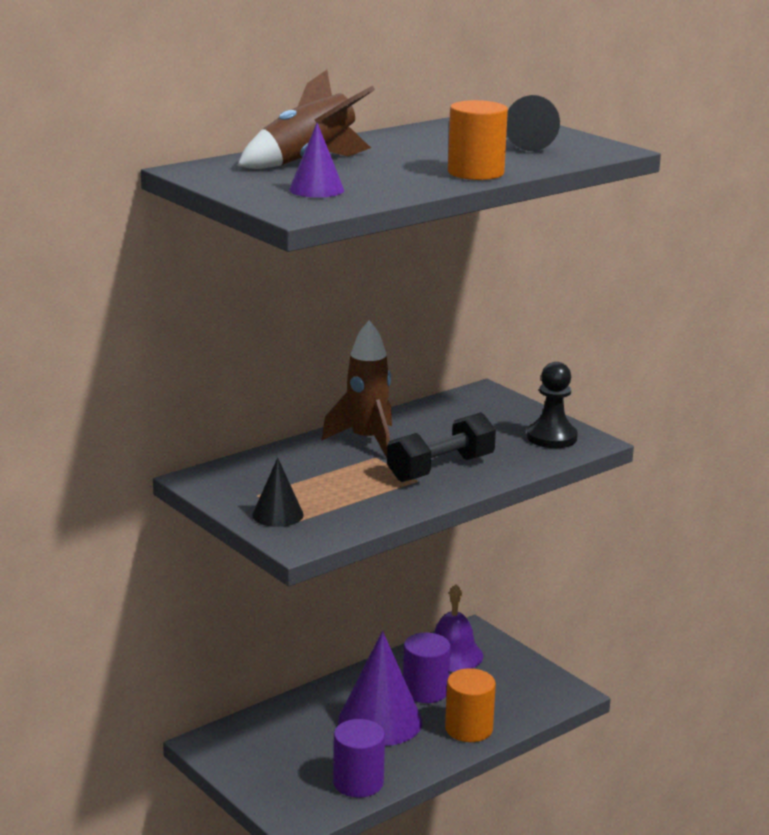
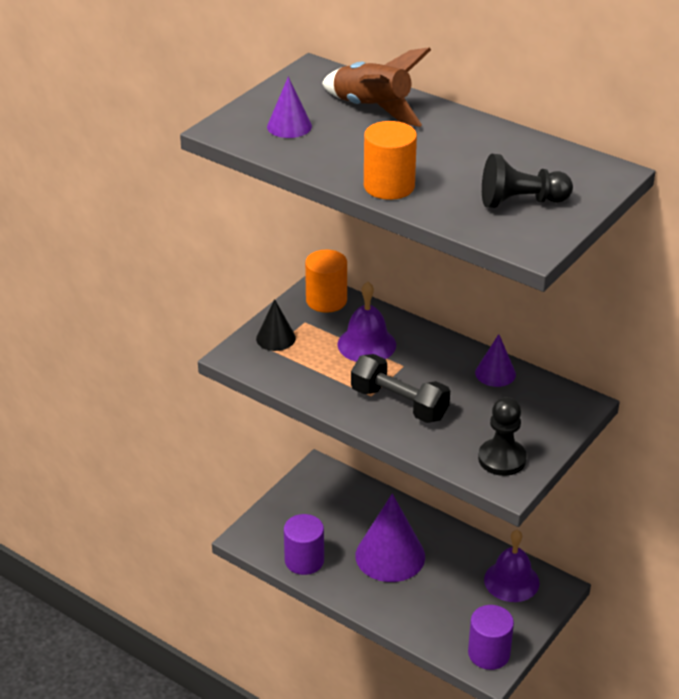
camera: 75 degrees right, 15 degrees up
brown rocket [321,320,392,458] -> none
purple cylinder [403,633,451,703] -> purple cylinder moved to [468,605,514,670]
orange cylinder [445,668,496,742] -> orange cylinder moved to [305,249,347,313]
none -> purple bell [337,282,396,362]
none -> purple cone [475,334,516,387]

